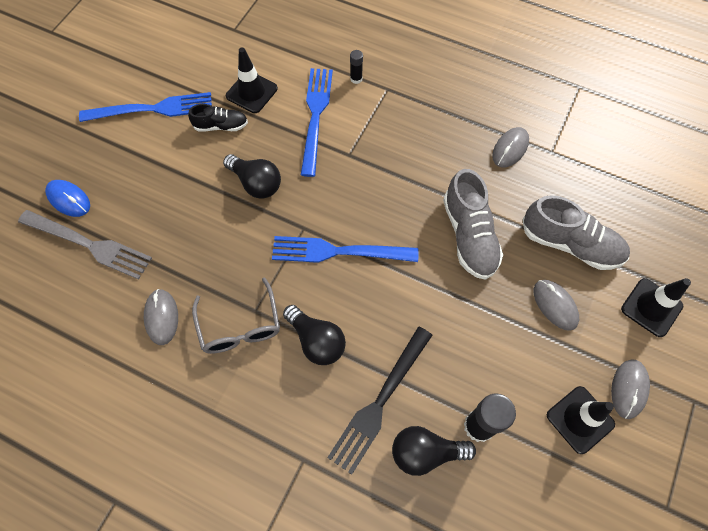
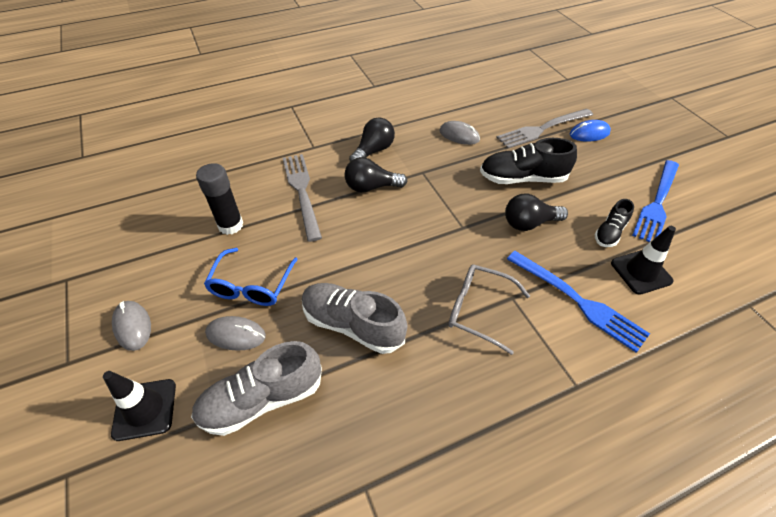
camera: 130 degrees right, 15 degrees down
grey glasses [192,277,280,354] -> grey glasses moved to [448,264,530,355]
blue fork [272,236,419,263] -> none
black fork [327,326,433,475] -> grey fork [283,154,322,242]
black glue stick [350,50,363,84] -> none
black light bulb [392,426,476,476] -> black light bulb moved to [349,117,395,162]
grey mouse [492,127,529,167] -> none
black traffic cone [547,386,615,454] -> none
none -> blue glasses [204,248,298,306]
none -> black shoe [480,138,577,184]

